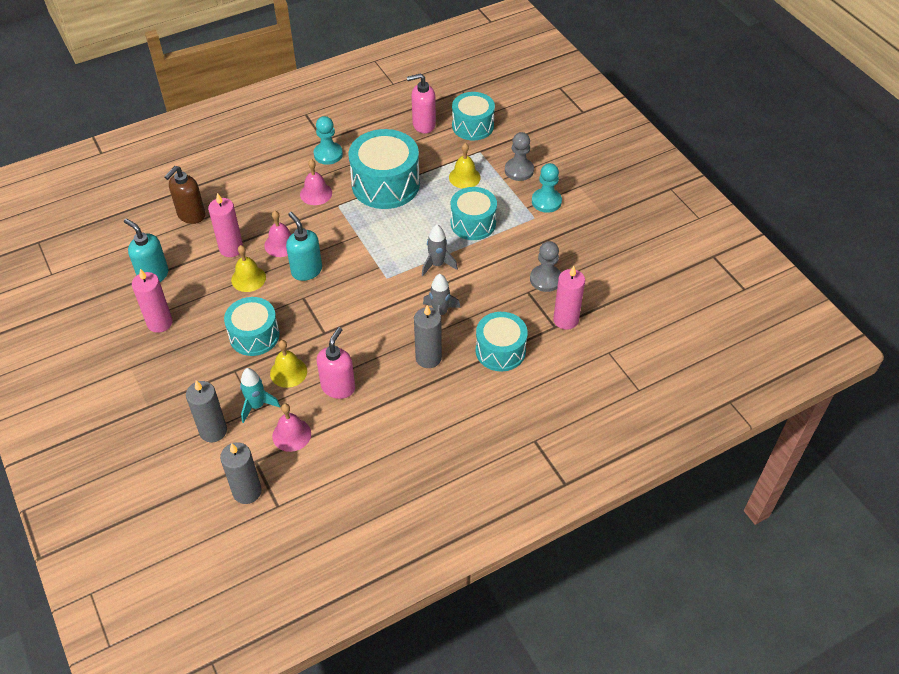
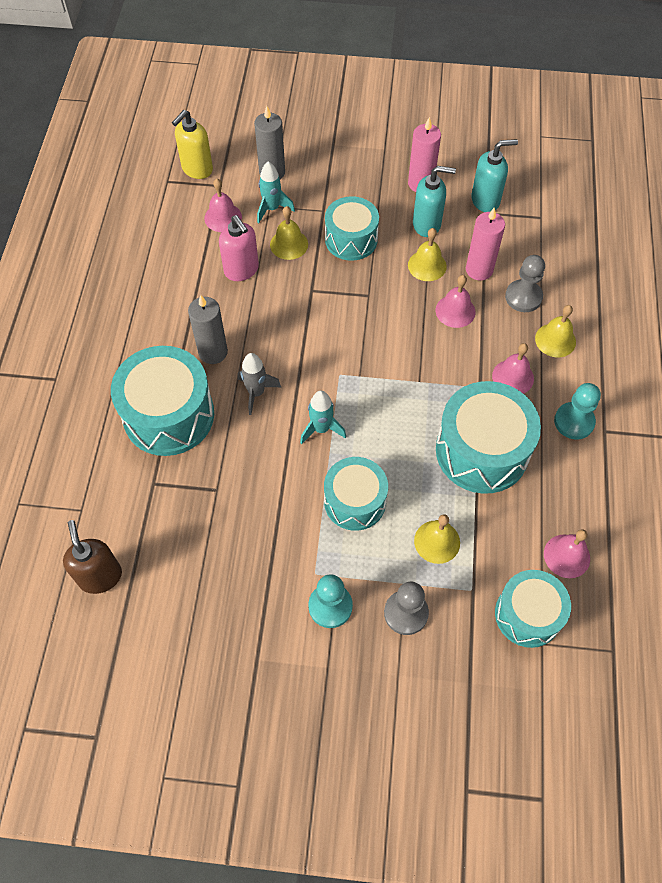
camera: 125 degrees right, 10 degrees up
brown soap dispenser [164,166,206,224] -> brown soap dispenser moved to [63,520,122,594]
grey candle [220,442,262,504] -> yellow soap dispenser [172,110,213,179]
turquoise soap dispenser [286,212,322,281] -> turquoise soap dispenser moved to [413,166,456,237]
pink soap dispenser [407,73,436,133] -> pink bell [544,529,590,578]
grey rocket [422,225,458,276] -> turquoise rocket [300,391,346,444]
turquoise drum [476,312,528,372] -> turquoise drum [111,346,214,456], size x1.54
grey pawn [530,241,561,292] -> grey pawn moved to [505,255,545,312]
pink candle [553,266,585,330] -> none
none -> yellow bell [535,305,576,358]

